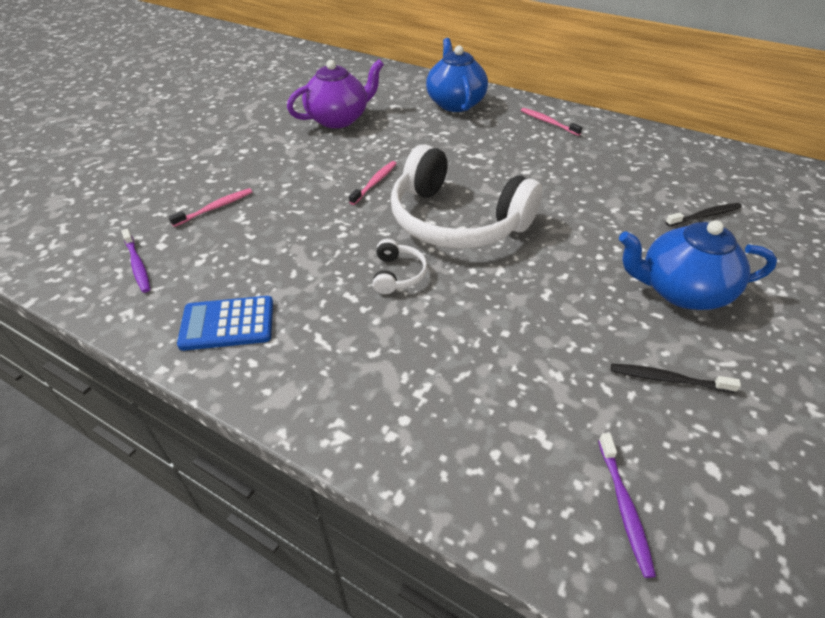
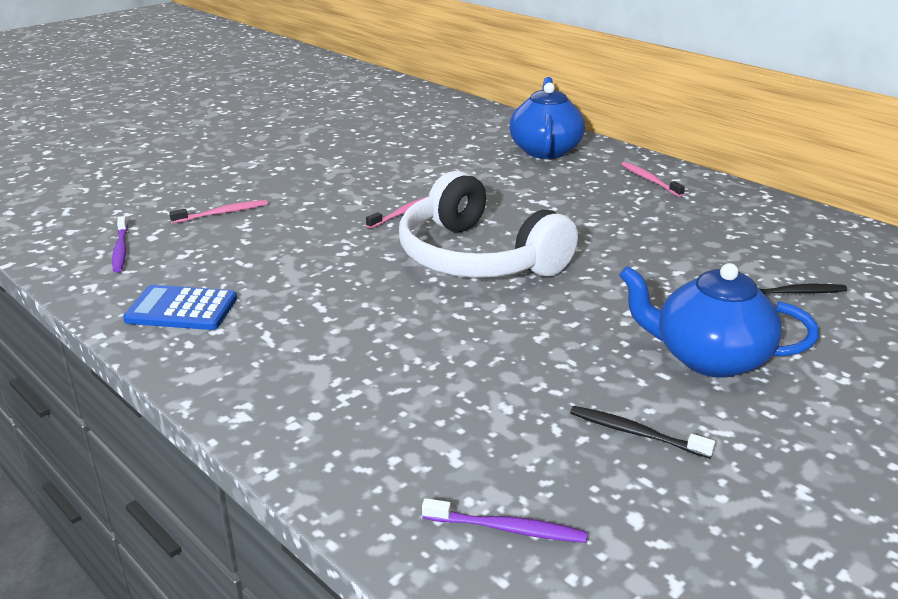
camera: 15 degrees right, 15 degrees down
purple teapot [287,59,384,128] -> none
white headphones [373,239,428,294] -> none
purple toothbrush [598,433,656,578] -> purple toothbrush turned 90 degrees counterclockwise [422,498,587,543]

